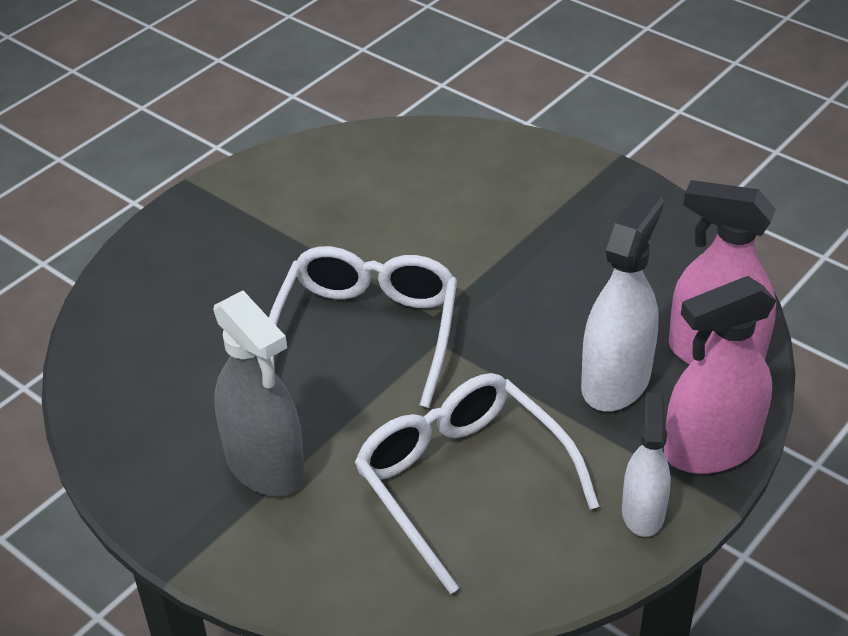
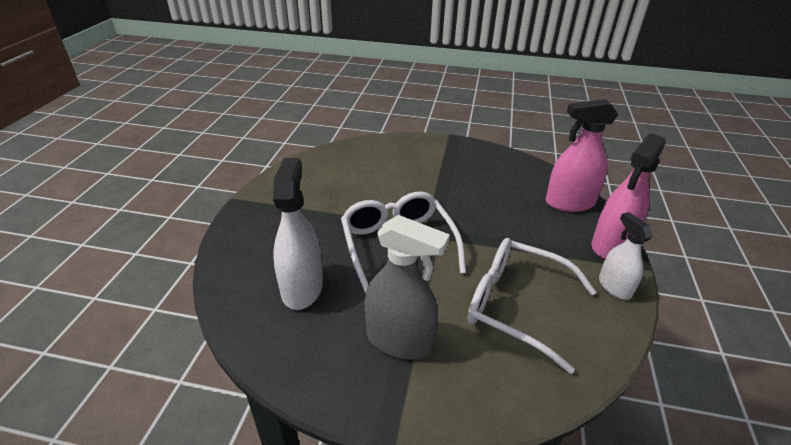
camera: 30 degrees left, 5 degrees down
white spray bottle [581,190,664,411] -> white spray bottle moved to [273,158,323,310]

